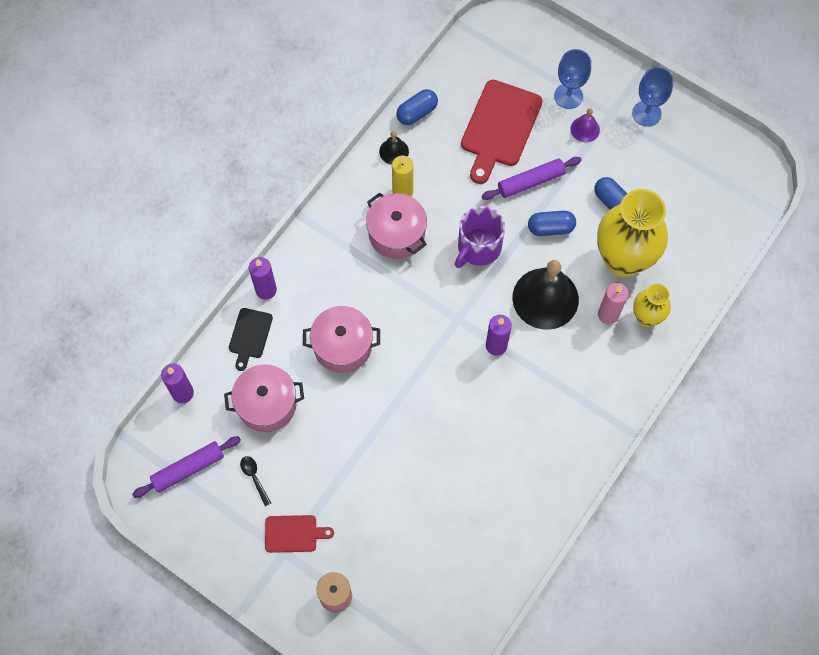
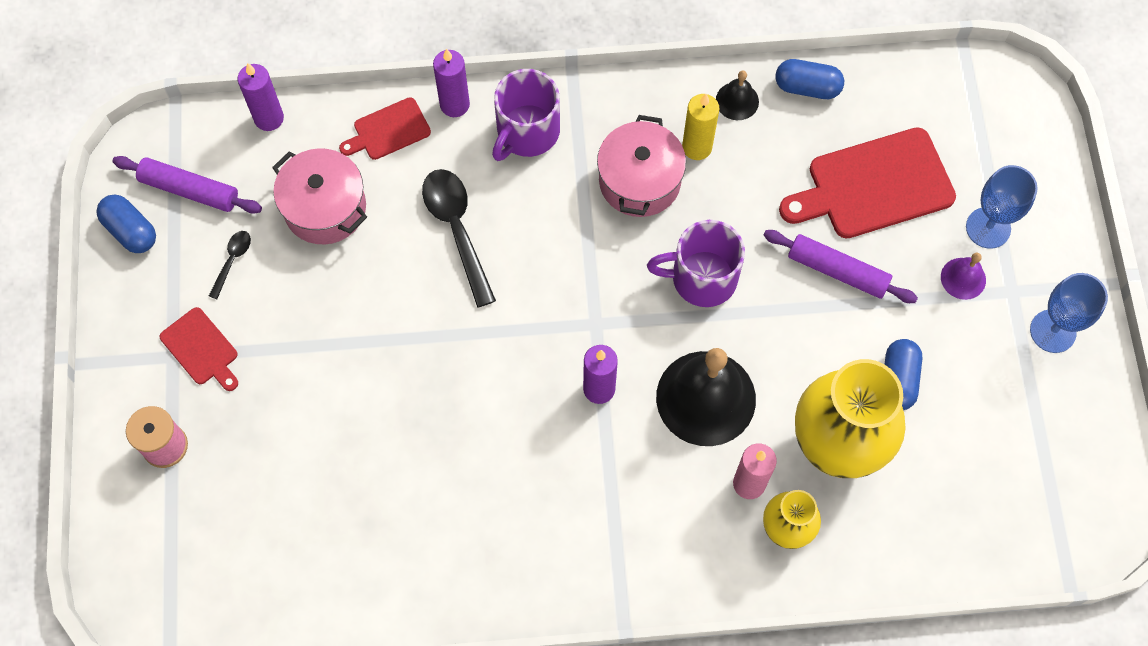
camera: 50 degrees right, 0 degrees up
black cutting board [229,308,273,371] -> red cutting board [339,97,431,160]
pink pot [303,306,380,373] -> black spoon [422,169,496,308]
blue capsule [528,211,576,236] -> blue capsule moved to [96,195,156,253]
none -> purple mug [492,69,560,161]

